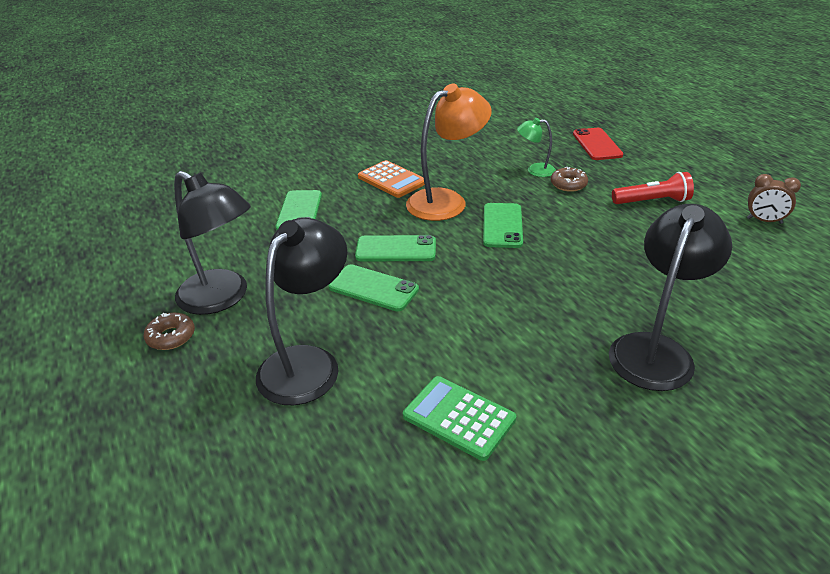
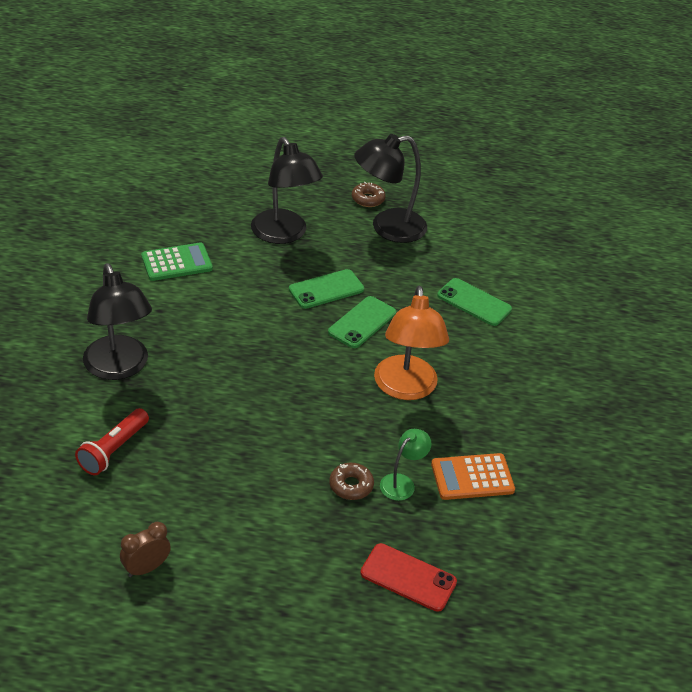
camera: 120 degrees right, 5 degrees up
orange calculator [358,160,425,198] -> orange calculator moved to [431,453,515,500]
green phone [483,203,523,248] -> none
red flashlight [612,172,694,204] -> red flashlight moved to [75,408,149,475]

